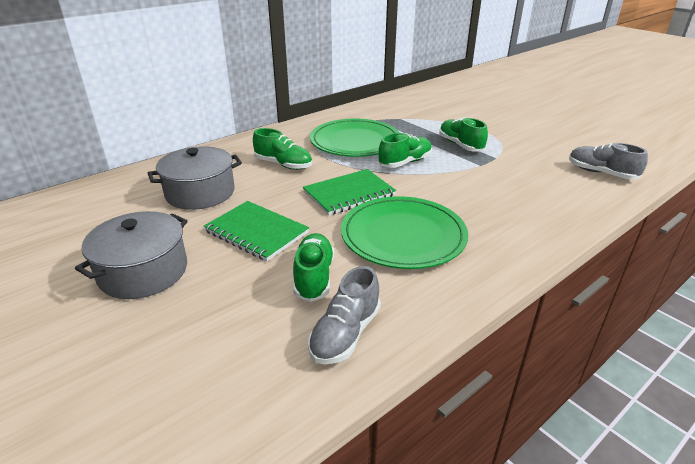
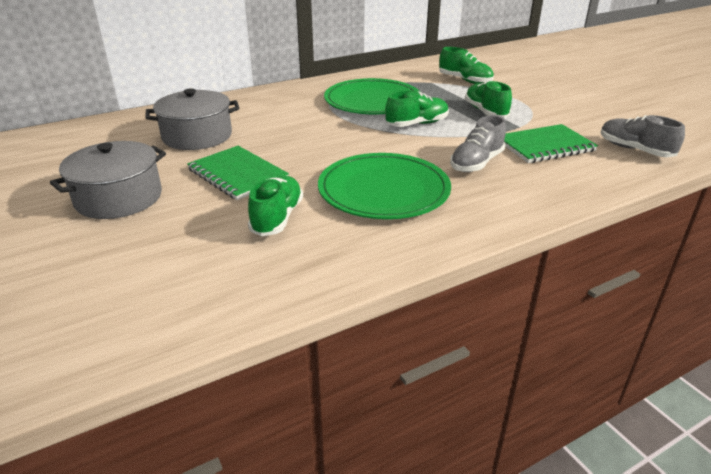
camera: 10 degrees right, 0 degrees up
green shoe [253,128,312,170] -> green shoe moved to [439,47,494,84]
green notebook [303,169,396,215] -> green notebook moved to [504,124,598,163]
grey shoe [308,266,381,364] -> grey shoe moved to [450,115,506,172]

